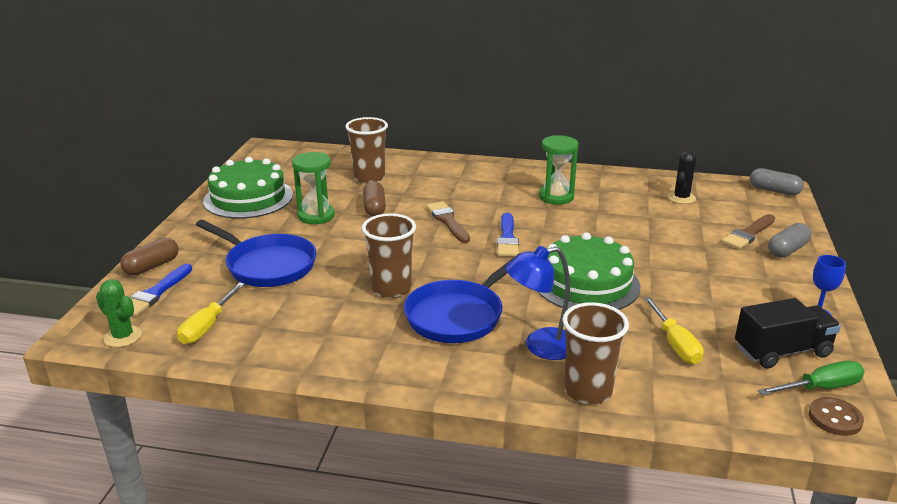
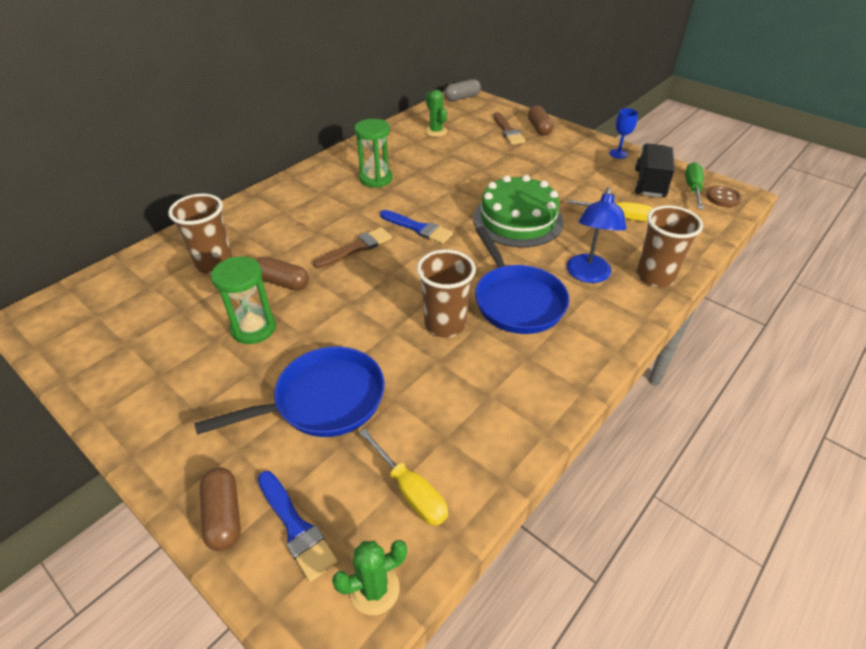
camera: 60 degrees left, 15 degrees up
green cake [203,157,293,219] -> none
brown brush [426,201,470,243] -> brown brush turned 135 degrees clockwise [313,227,392,268]
black cactus [668,151,696,204] -> green cactus [425,90,448,137]
grey capsule [768,223,812,258] -> brown capsule [528,106,554,136]

